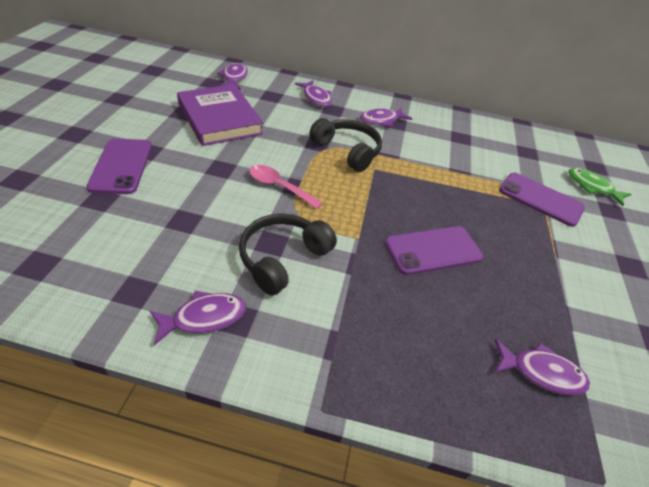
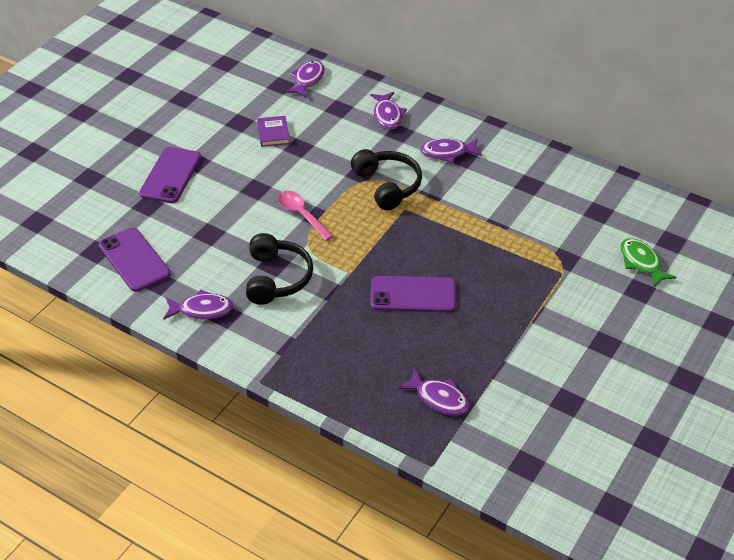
camera: 25 degrees right, 0 degrees up
purple book [177,84,263,146] -> purple book [257,116,290,147], size x0.45
black headphones [239,214,337,296] -> black headphones turned 120 degrees clockwise [246,233,313,305]
purple phone [499,173,585,227] -> purple phone moved to [99,227,171,292]

